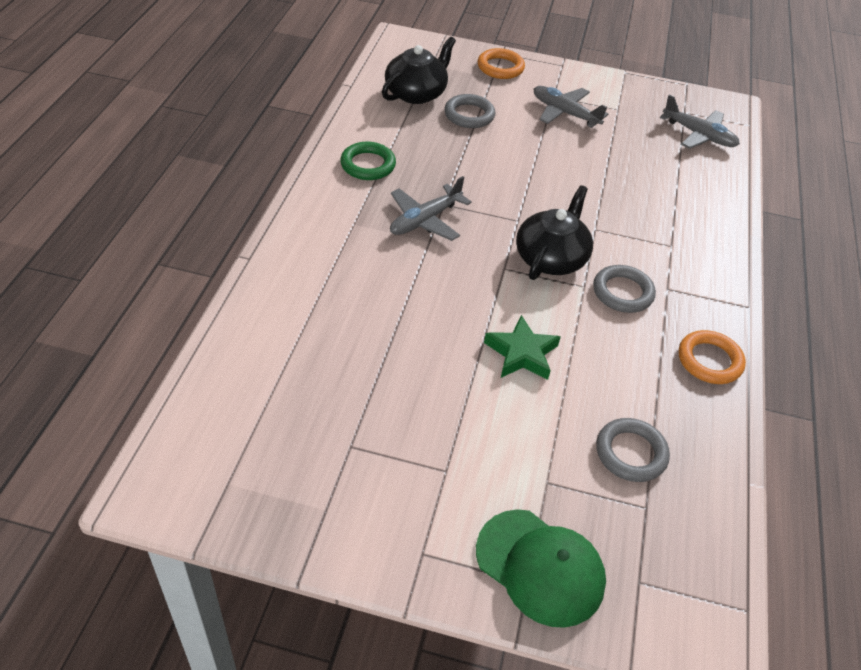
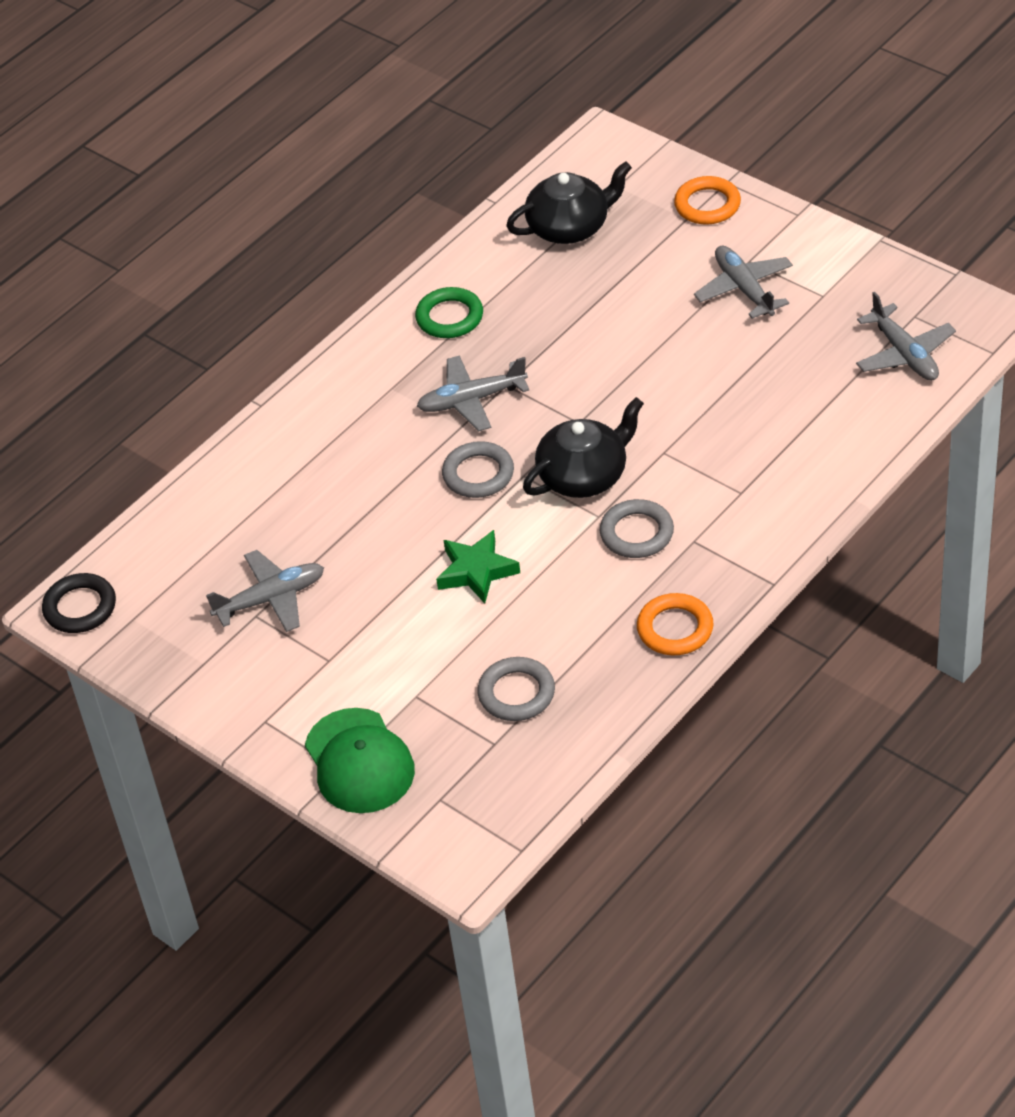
camera: 35 degrees right, 0 degrees up
grey ring [444,94,495,128] -> grey ring moved to [442,441,514,498]
none -> black ring [42,573,116,633]
none -> grey plane [206,550,324,632]

